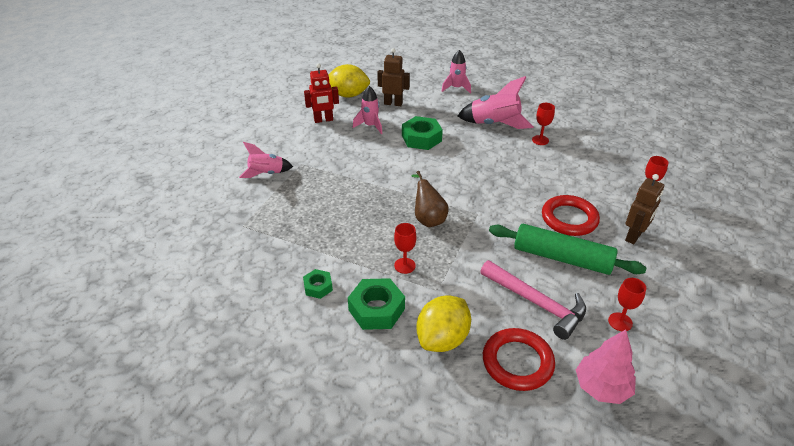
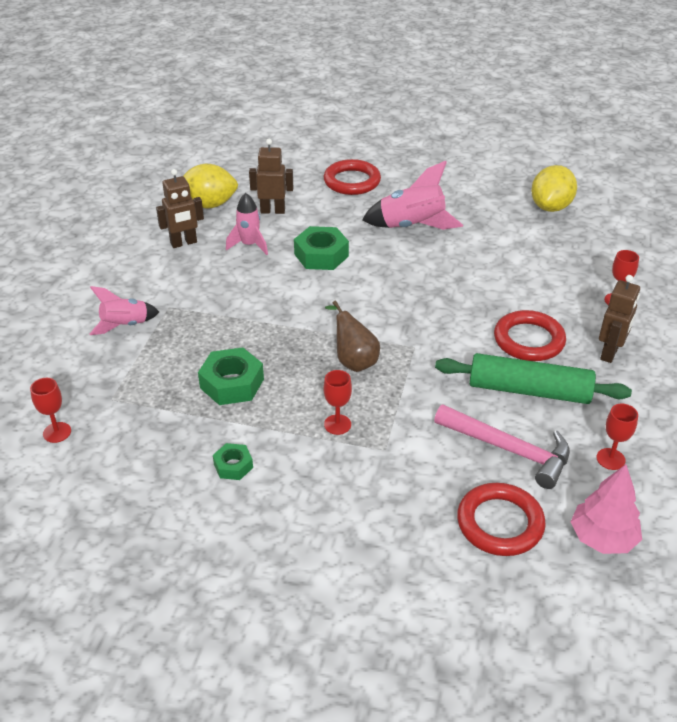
camera: 10 degrees left, 0 degrees up
red robot [304,63,339,123] -> brown robot [156,169,204,248]
green nut [348,278,405,330] -> green nut moved to [198,347,264,405]
yellow lemon [417,295,471,352] -> yellow lemon moved to [531,165,577,212]
pink rocket [441,50,471,94] -> red ring [324,159,381,195]
red goblet [532,103,555,145] -> red goblet moved to [30,378,71,443]

